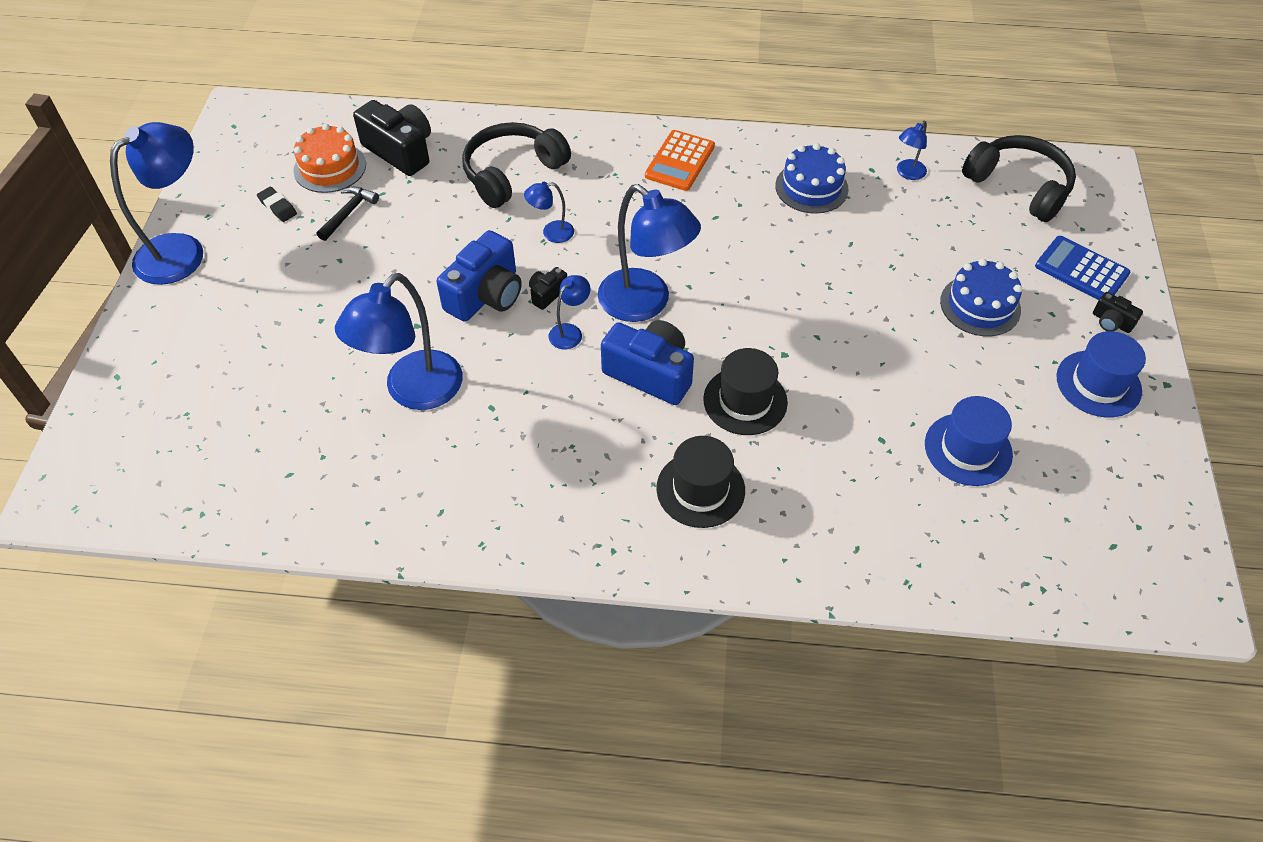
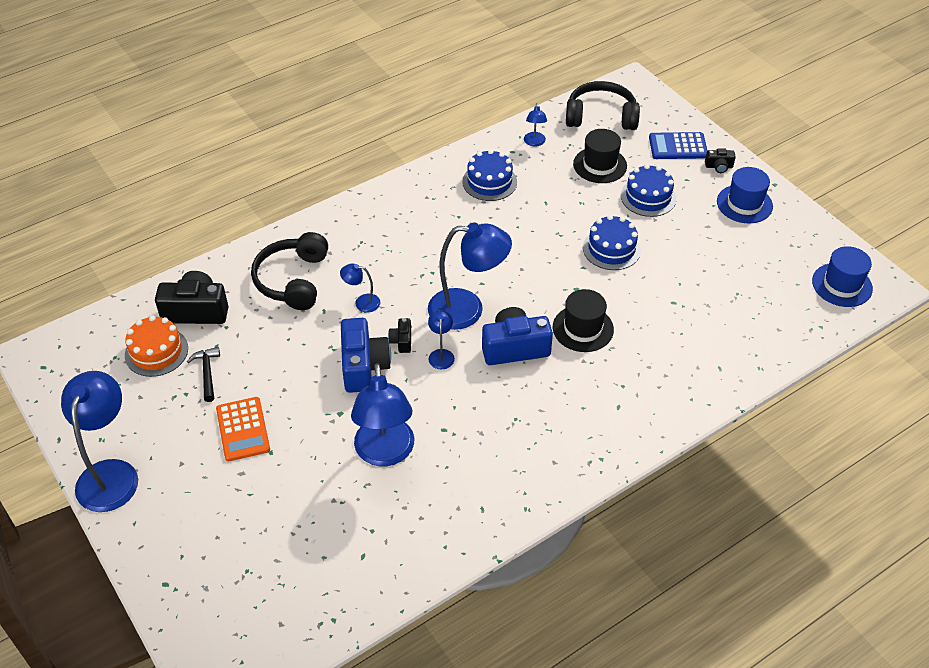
camera: 40 degrees left, 5 degrees down
black eraser [257,187,297,222] -> none
blue lamp [524,182,574,243] -> blue lamp turned 60 degrees clockwise [340,264,380,312]
orange calculator [645,130,715,191] -> orange calculator moved to [216,397,270,461]
black hat [656,436,745,528] -> black hat moved to [573,129,627,183]
blue hat [925,396,1013,486] -> blue hat moved to [812,246,873,307]
none -> blue cake [583,215,641,270]

